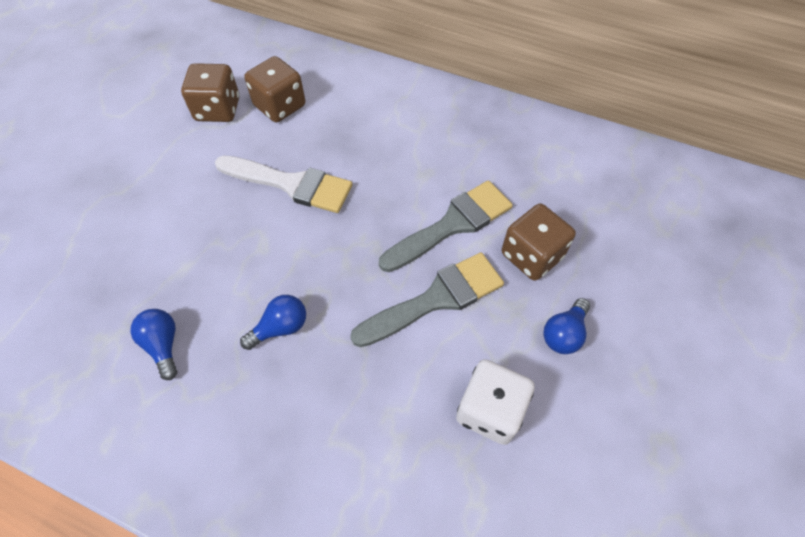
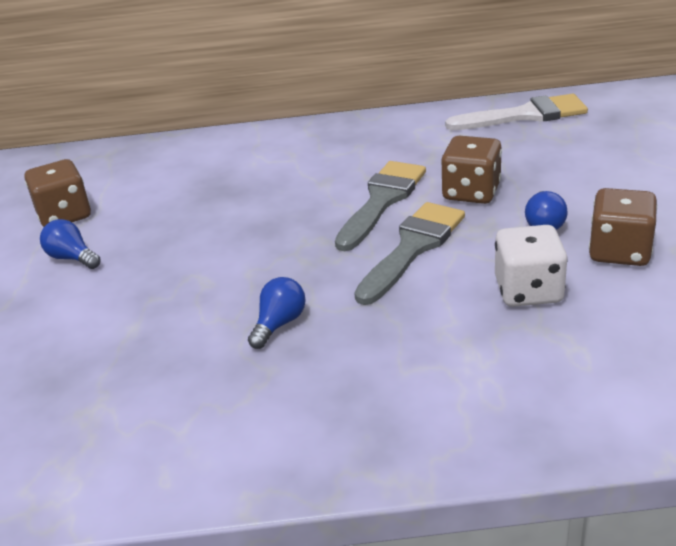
camera: 25 degrees left, 25 degrees down
blue light bulb [131,309,177,380] -> blue light bulb moved to [40,219,101,269]
white brush [215,155,352,213] -> white brush moved to [445,94,588,130]
brown dice [244,56,305,123] -> brown dice moved to [589,188,657,266]

